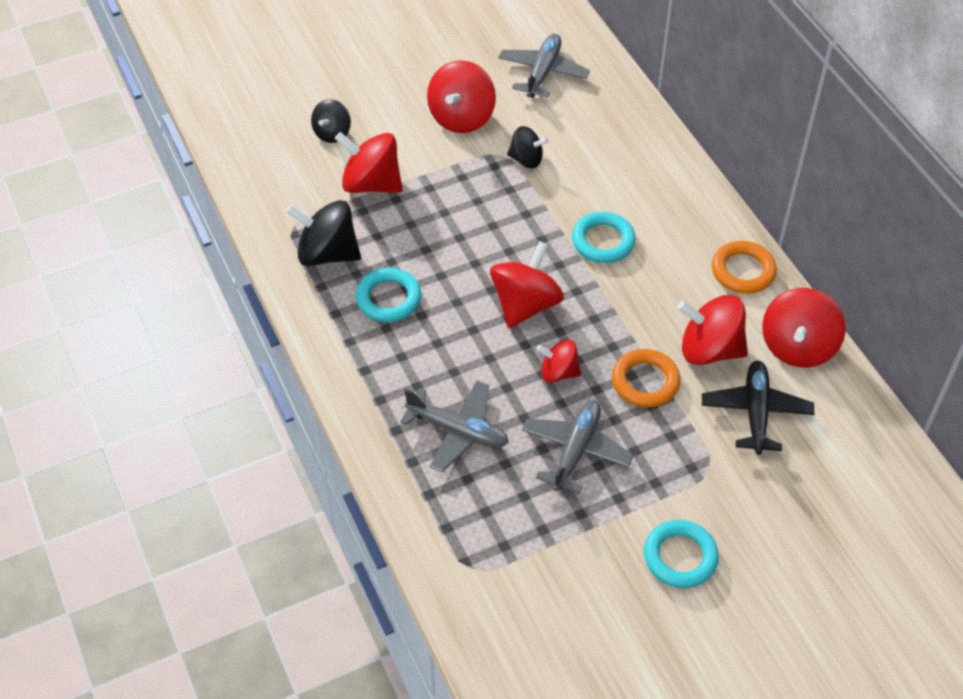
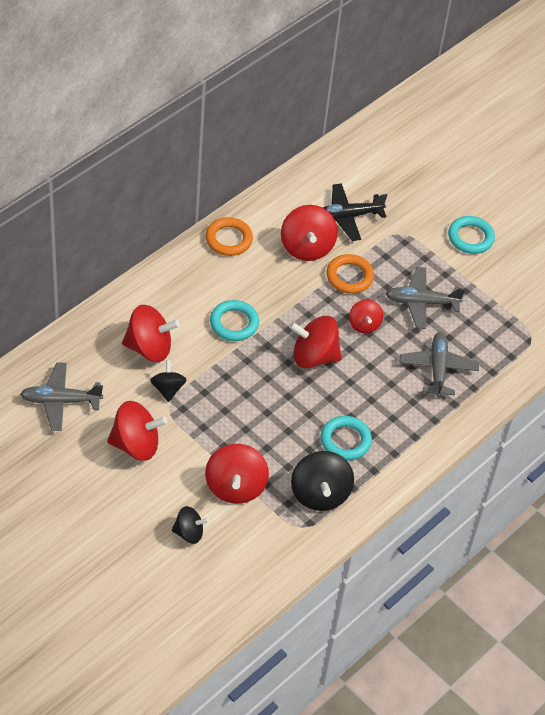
camera: 115 degrees left, 0 degrees up
red spinning top [762,288,846,367] -> red spinning top moved to [122,305,180,362]

